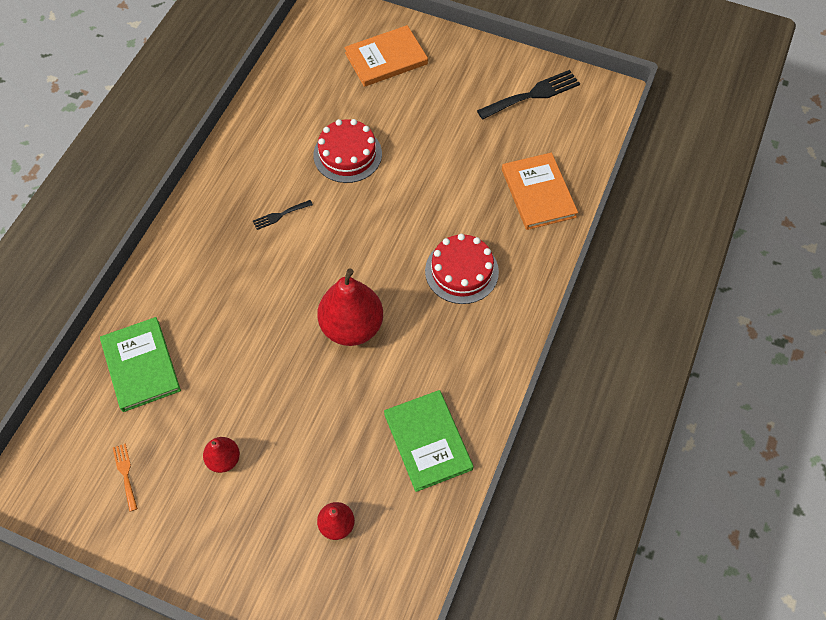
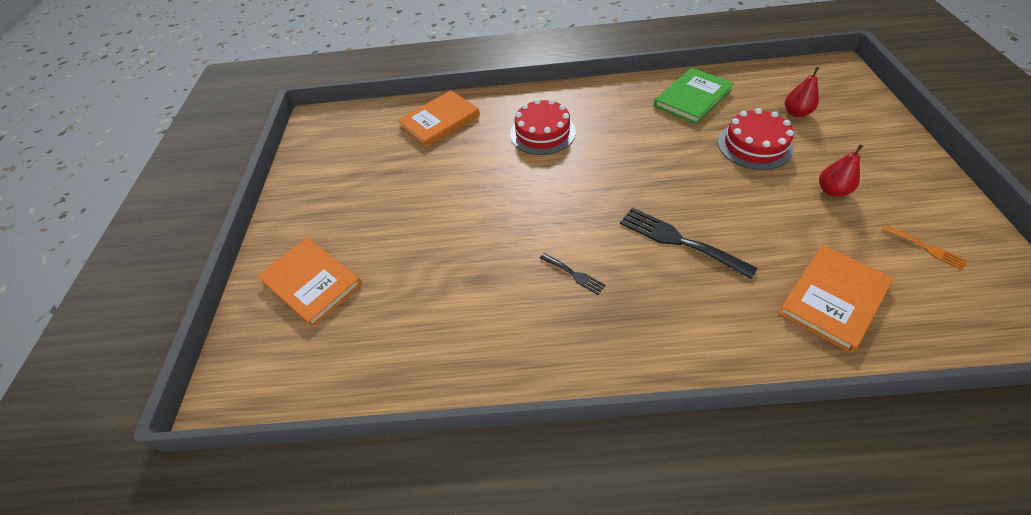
camera: 110 degrees left, 10 degrees down
green book [100,317,181,412] -> orange book [778,245,893,353]
orange fork [113,443,138,512] -> orange fork turned 90 degrees counterclockwise [881,225,967,270]
red cake [313,119,382,183] -> red cake moved to [718,108,794,170]
red pear [317,268,383,346] -> none
black fork [477,70,580,120] -> black fork moved to [620,207,758,279]

